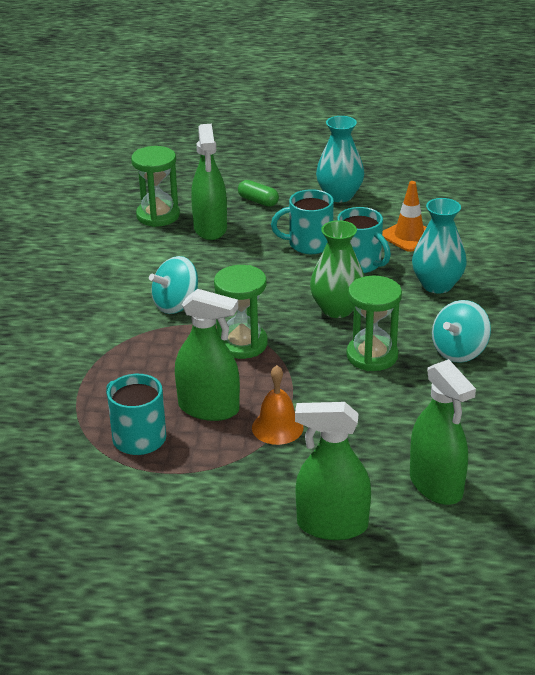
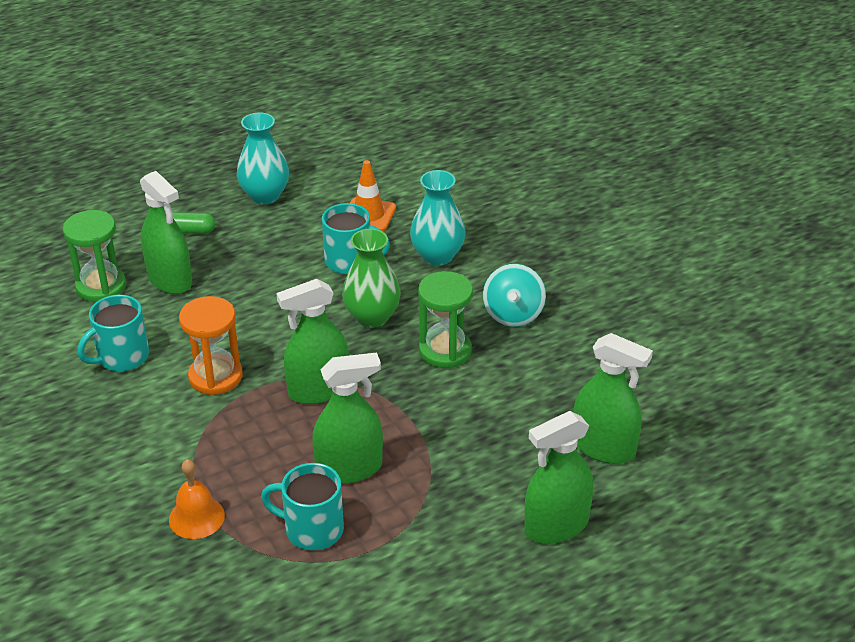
camera: 35 degrees left, 5 degrees up
turquoise spinning top [149,256,198,314] -> orange hourglass [179,296,243,395]
green hourglass [214,265,268,359] -> green spray bottle [276,279,349,404]
orange bell [252,365,303,445] -> orange bell moved to [169,459,225,539]
turquoise mug [271,189,334,254] -> turquoise mug moved to [77,295,149,371]

